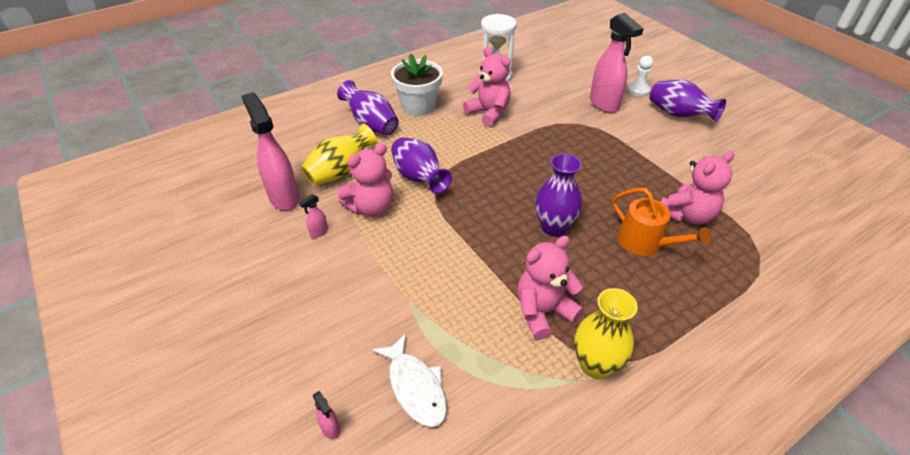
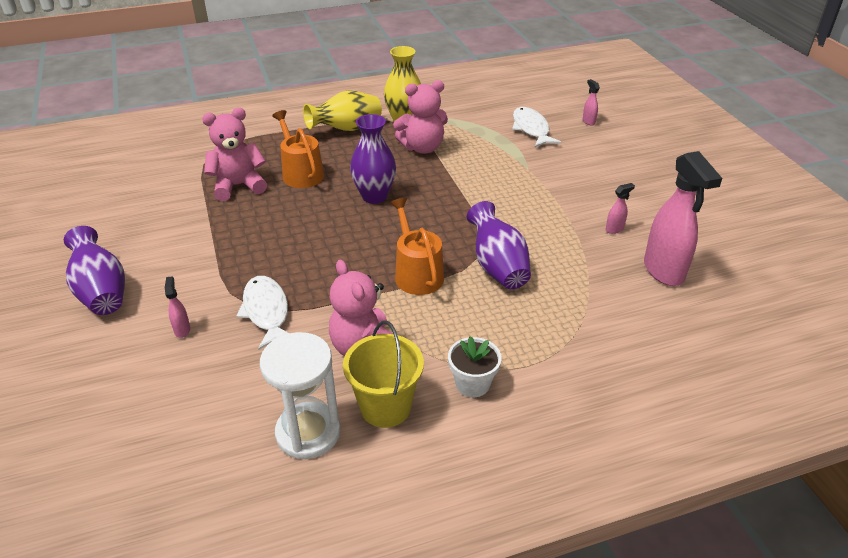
camera: 165 degrees left, 5 degrees down
yellow vase [301,124,377,186] -> yellow vase moved to [303,90,382,131]
purple vase [337,80,399,135] -> none
pink teddy bear [337,144,394,217] -> none
white flower pot [391,53,443,116] -> white flower pot [448,336,502,397], size x0.61
pink spray bottle [590,13,644,113] -> pink spray bottle [165,276,190,338], size x0.42
white pawn [627,56,653,96] -> none
none -> white fish [236,276,289,350]
none -> yellow bucket [343,321,424,428]
none -> orange watering can [390,198,444,295]

